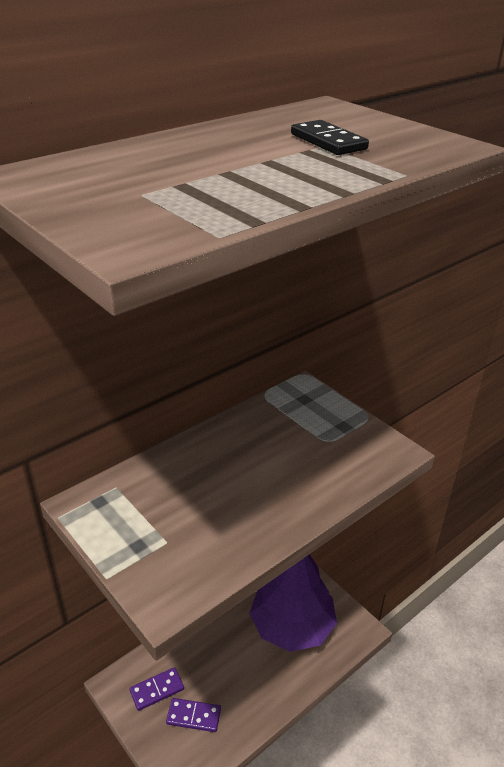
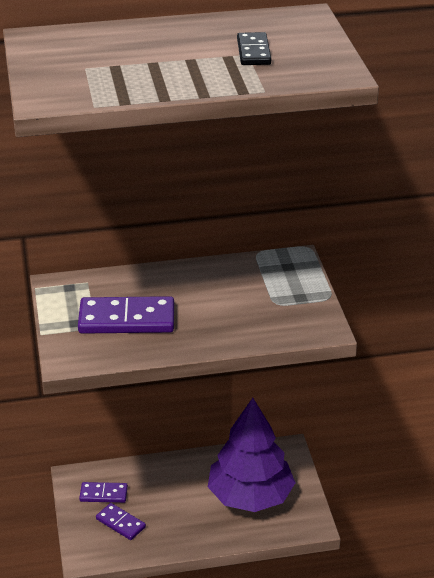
camera: 30 degrees right, 0 degrees up
none -> purple domino [78,296,174,334]

